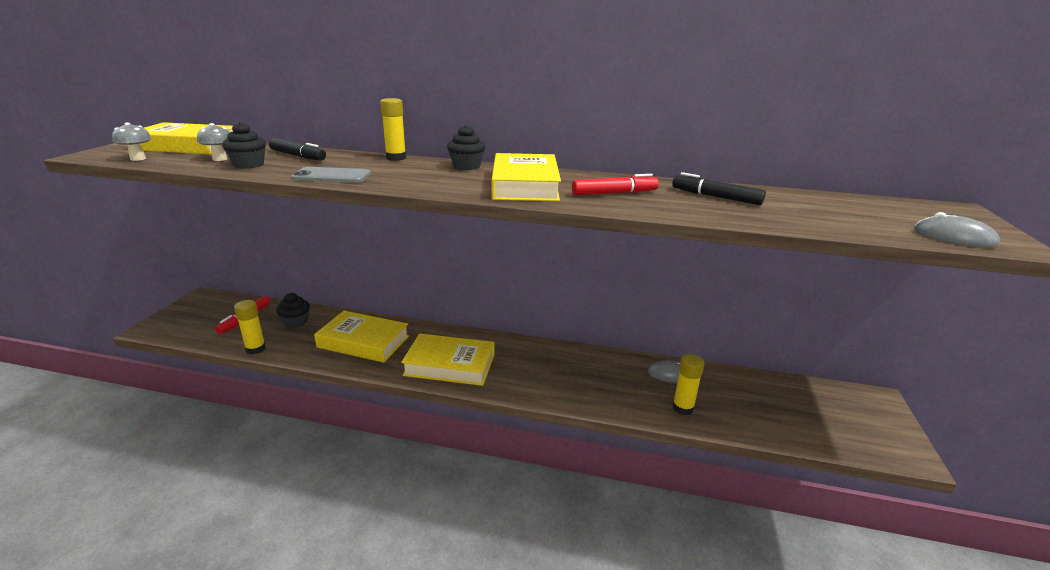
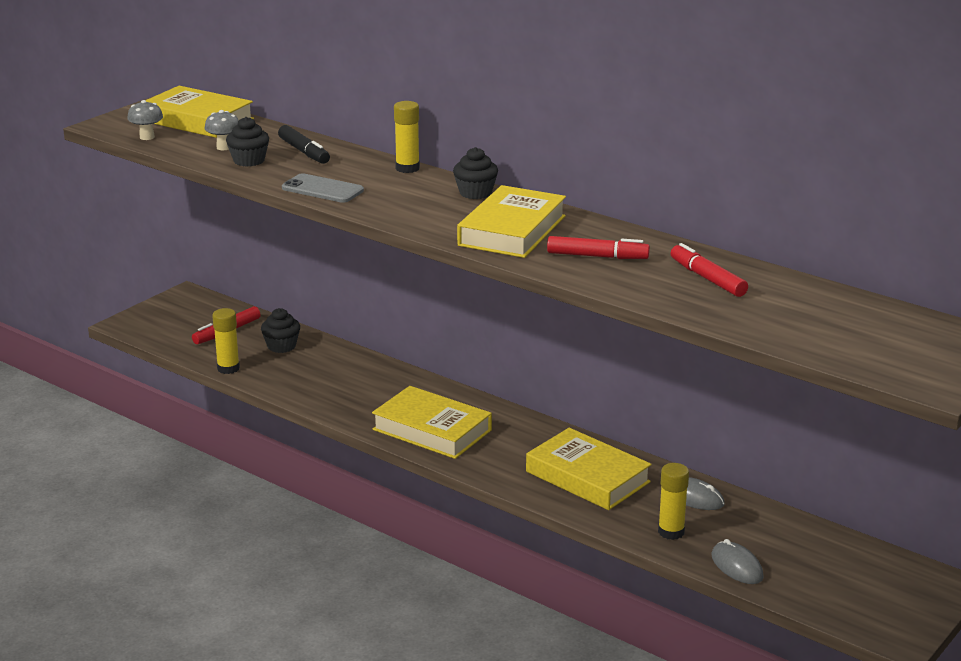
camera: 25 degrees right, 0 degrees up
yellow book [314,311,409,362] -> yellow book moved to [526,428,652,510]
black marker [672,172,766,205] -> red marker [671,243,748,297]
grey mouse [914,212,1000,248] -> grey mouse moved to [712,539,764,584]

